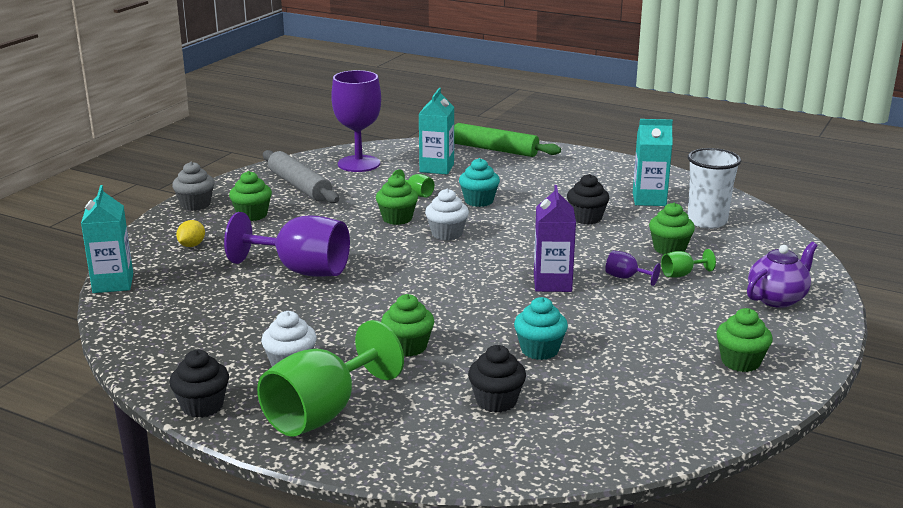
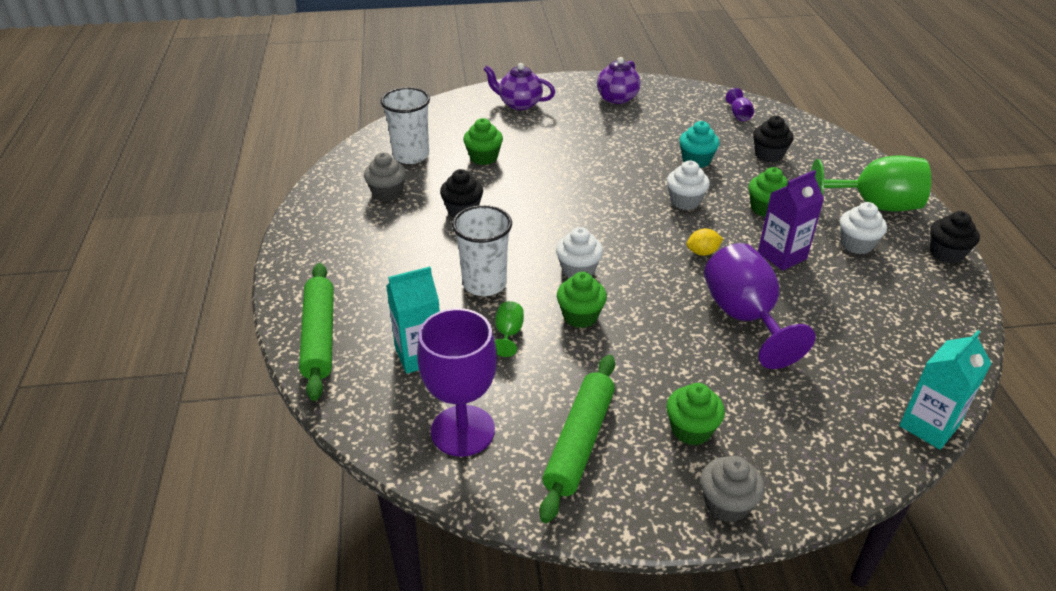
camera: 125 degrees left, 15 degrees up
yellow lemon [176,220,205,247] -> yellow lemon moved to [686,228,723,256]
grey rolling pin [263,150,339,203] -> green rolling pin [539,355,615,523]
turquoise cupcake [459,158,500,207] -> white cup [452,205,512,296]
purple carton [534,185,576,292] -> purple carton moved to [758,170,824,271]
purple goblet [605,251,660,286] -> purple goblet moved to [726,88,754,121]
turquoise carton [633,119,673,206] -> grey cupcake [364,152,406,201]
green goblet [661,249,716,277] -> none
green cupcake [716,308,773,372] -> purple teapot [597,57,641,104]
none -> white cupcake [667,160,710,210]

